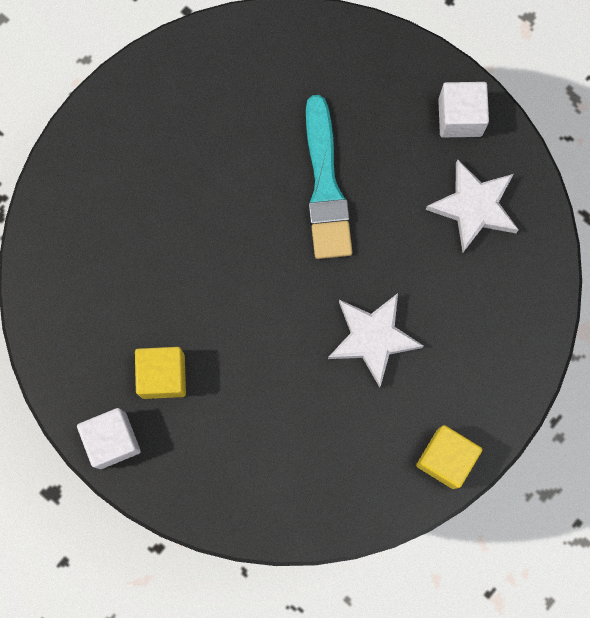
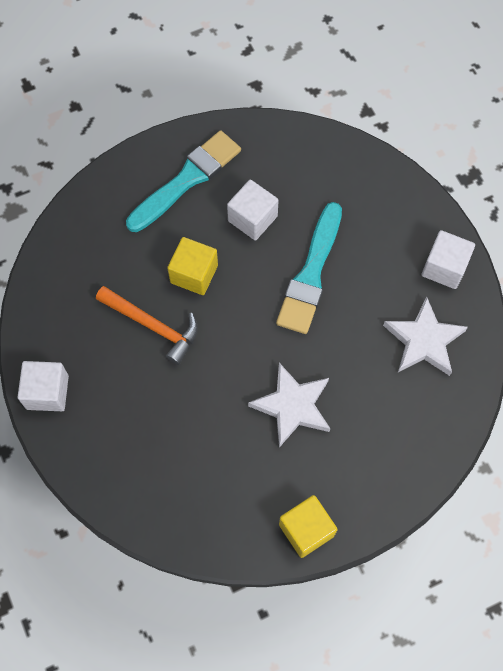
camera: 25 degrees right, 10 degrees down
yellow cube [135,347,186,399] -> yellow cube moved to [168,237,218,295]
none -> orange hammer [96,286,198,365]
none -> turquoise brush [126,130,241,232]
none -> white cube [227,180,279,240]

